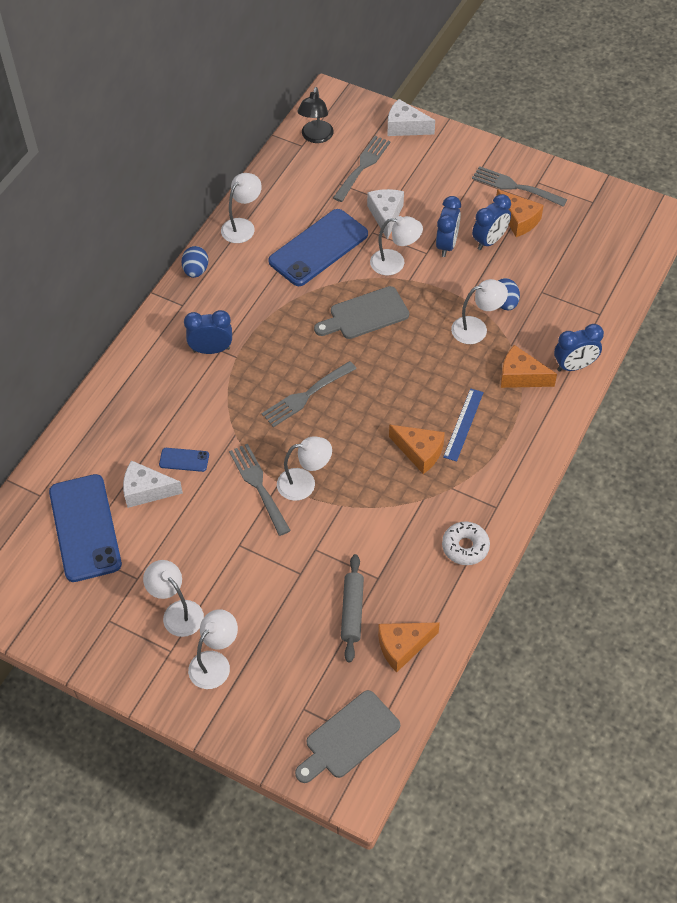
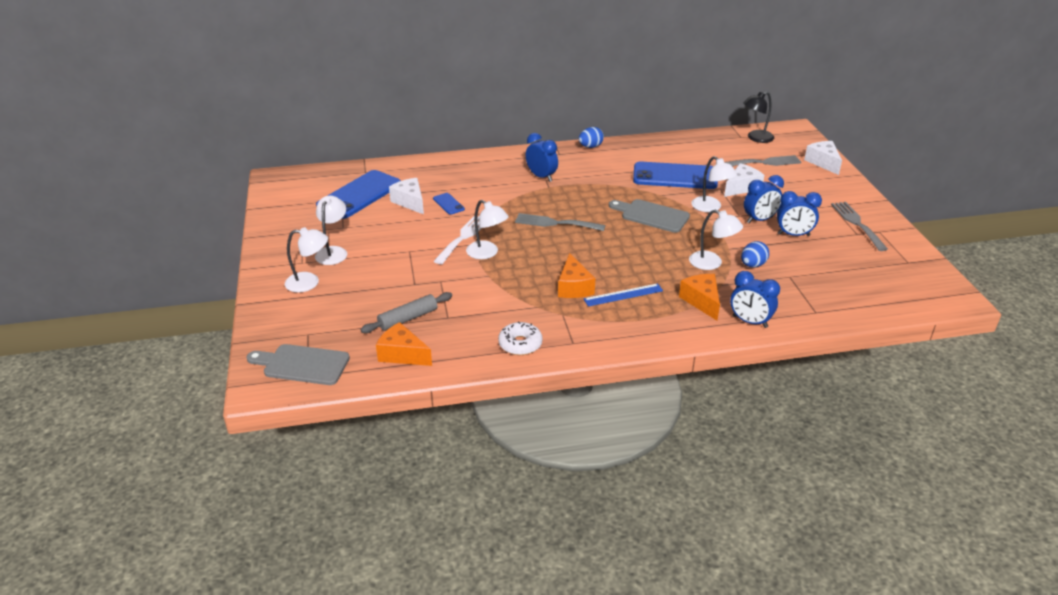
camera: 50 degrees right, 20 degrees down
white lamp [221,173,262,243] -> none
grey fork [229,444,291,536] -> white fork [434,215,481,264]
orange cheese [496,189,544,237] -> none

